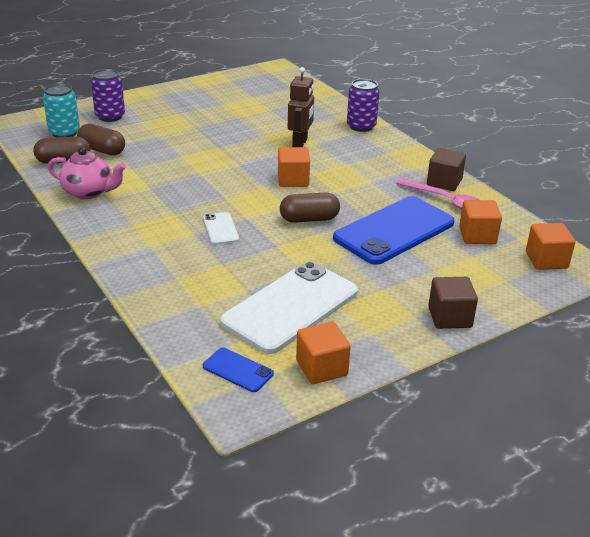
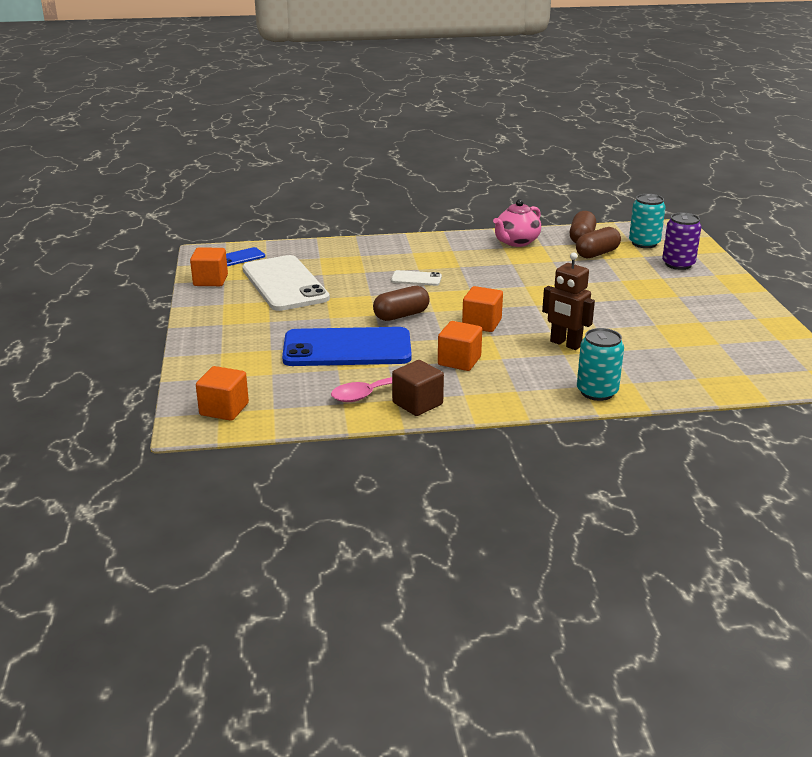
camera: 115 degrees right, 5 degrees down
brown capsule [280,193,340,223] -> brown capsule turned 45 degrees clockwise [373,286,430,321]
blue phone [333,196,455,265] -> blue phone turned 75 degrees counterclockwise [282,327,412,366]
purple can [347,79,380,132] -> turquoise can [577,328,624,401]
brown cube [428,277,478,329] -> none
orange cube [459,200,502,244] -> orange cube moved to [438,321,482,371]

